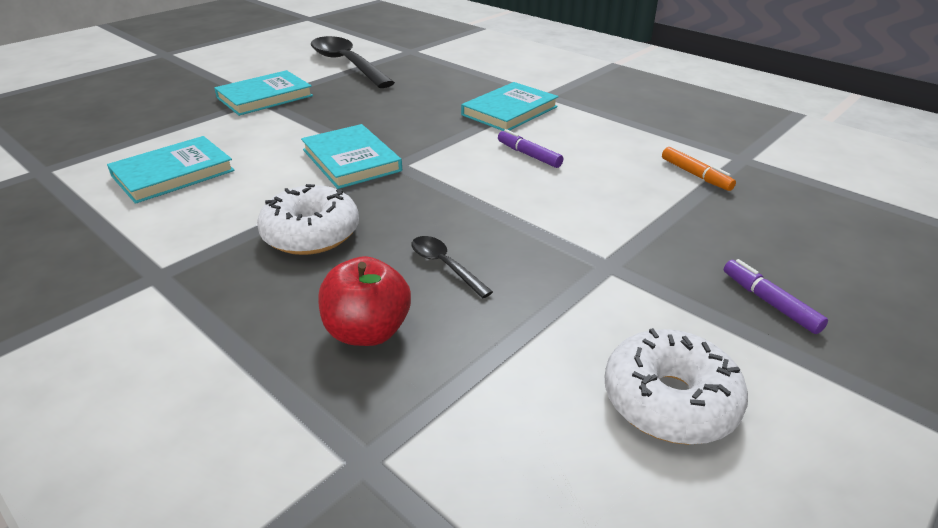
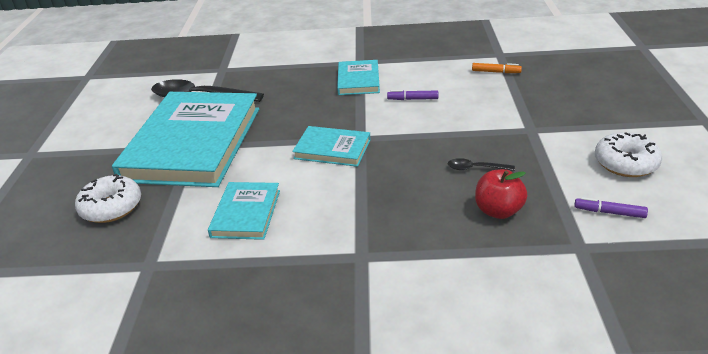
camera: 40 degrees left, 0 degrees up
turquoise book [214,70,313,116] -> turquoise book [112,92,259,187], size x2.16
white donut [257,184,359,255] -> white donut moved to [75,174,141,223]
purple marker [724,259,828,334] -> purple marker moved to [574,197,648,218]

